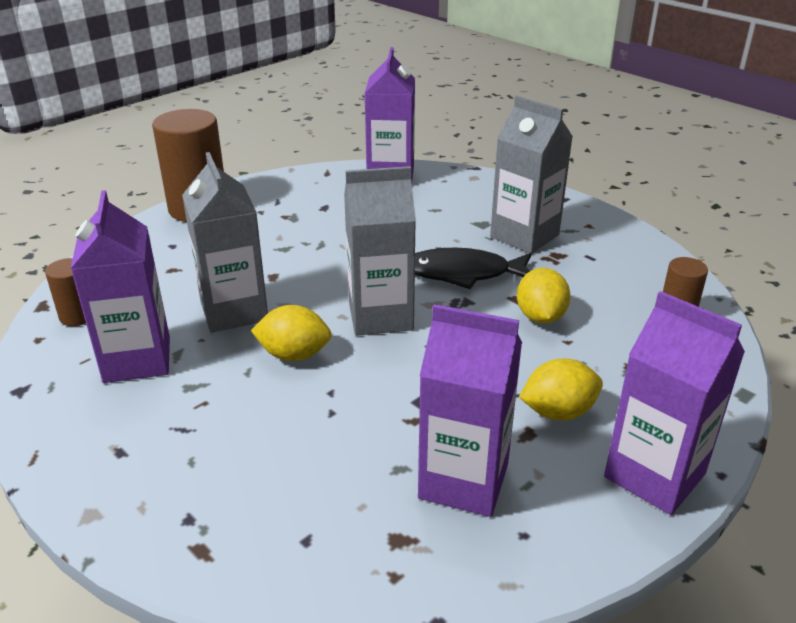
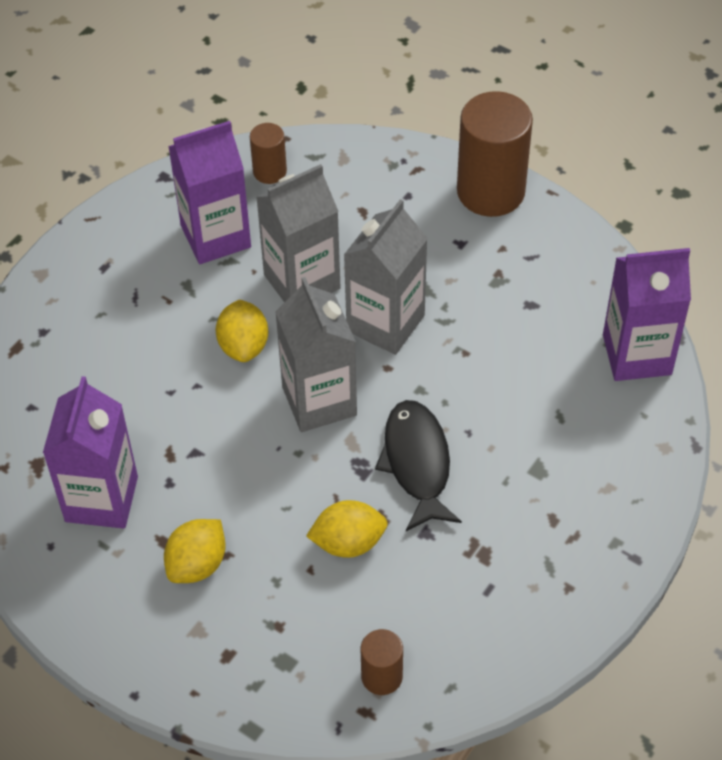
camera: 80 degrees right, 20 degrees up
grey carton [490,96,573,254] -> grey carton moved to [344,199,428,355]
yellow lemon [519,358,603,420] -> yellow lemon turned 60 degrees clockwise [164,519,225,583]
purple carton [604,291,745,515] -> none

